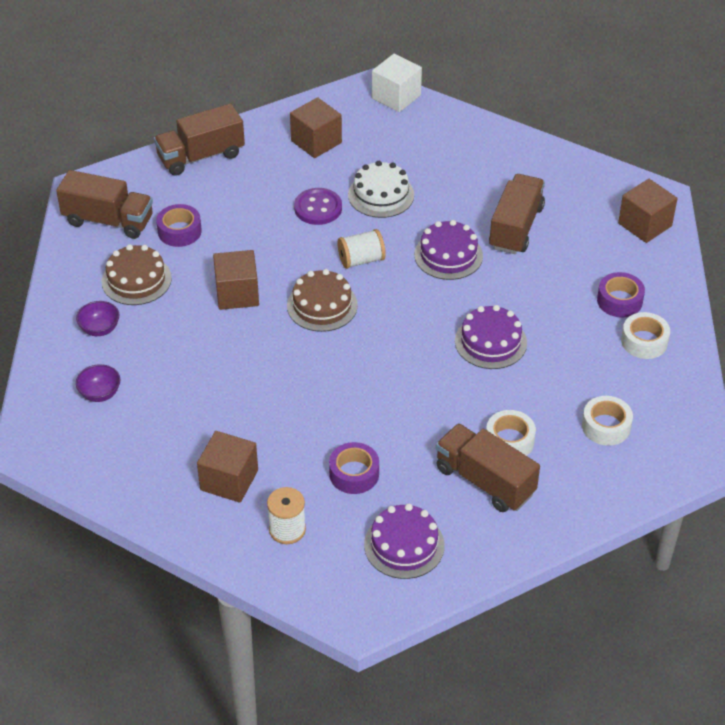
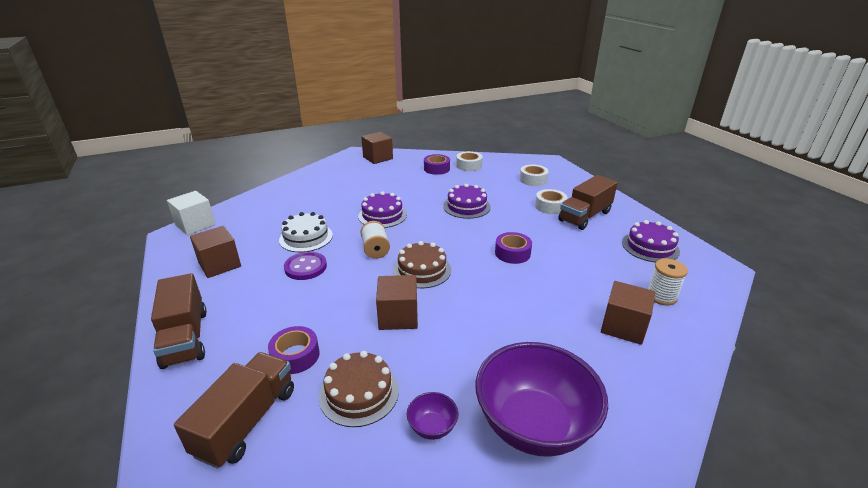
camera: 85 degrees left, 15 degrees down
purple bowl [76,364,120,402] -> purple bowl [475,342,608,457], size x2.42
purple tape [329,442,379,494] -> purple tape moved to [495,232,532,264]
brown truck [489,174,545,254] -> none

